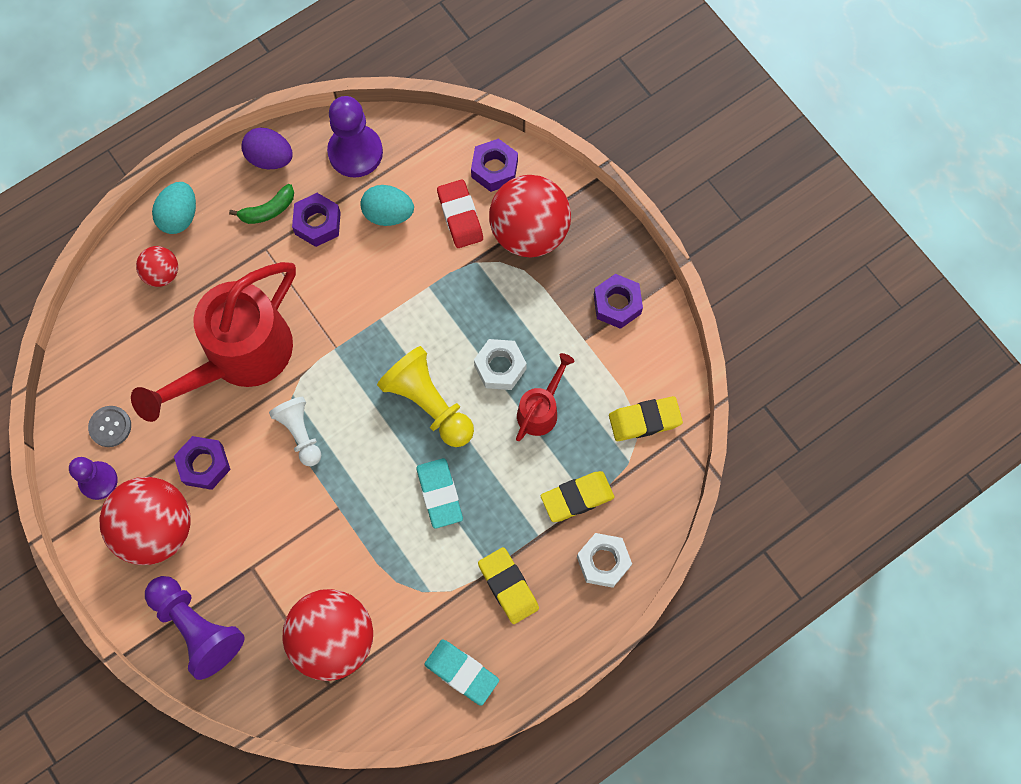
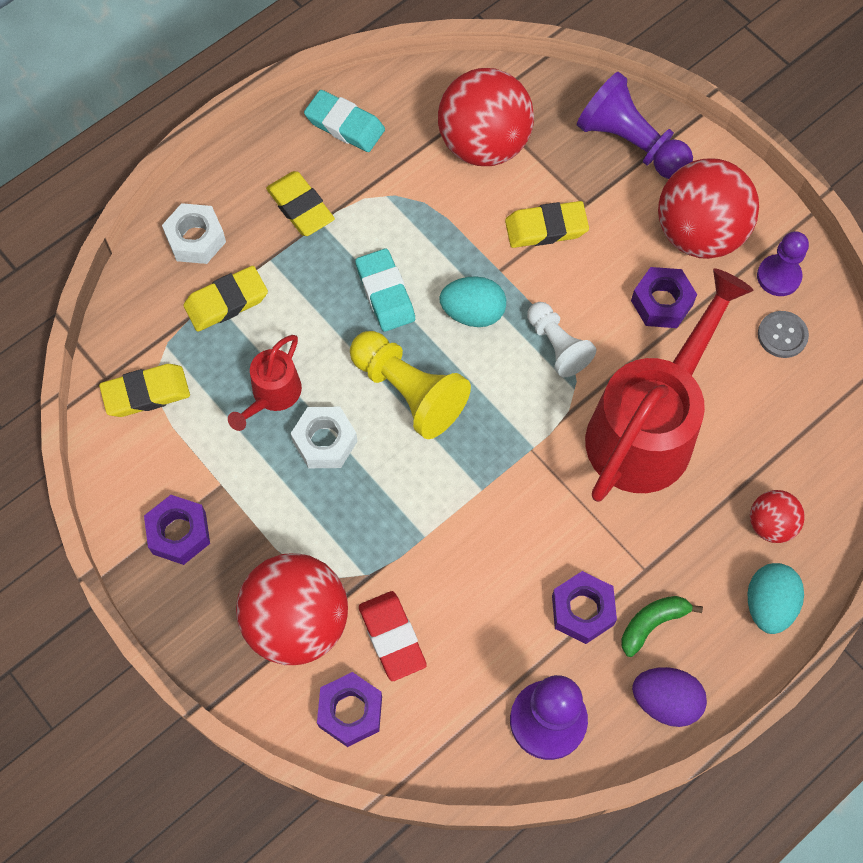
camera: 175 degrees right, 5 degrees down
turquoise egg [360,185,414,226] -> turquoise egg moved to [439,276,506,327]
none -> yellow eraser [505,201,589,248]

